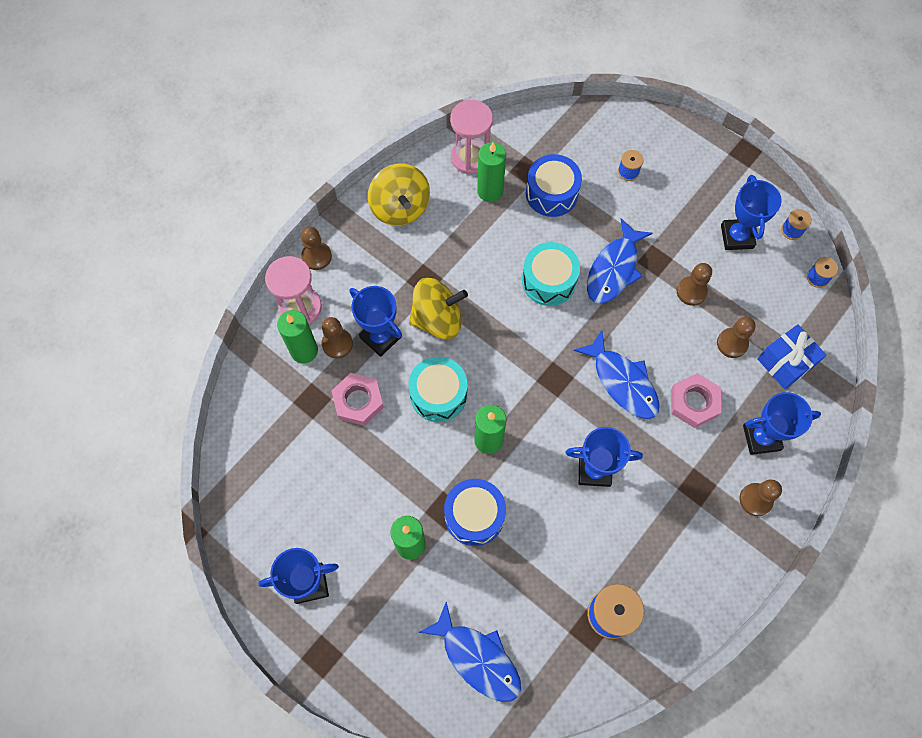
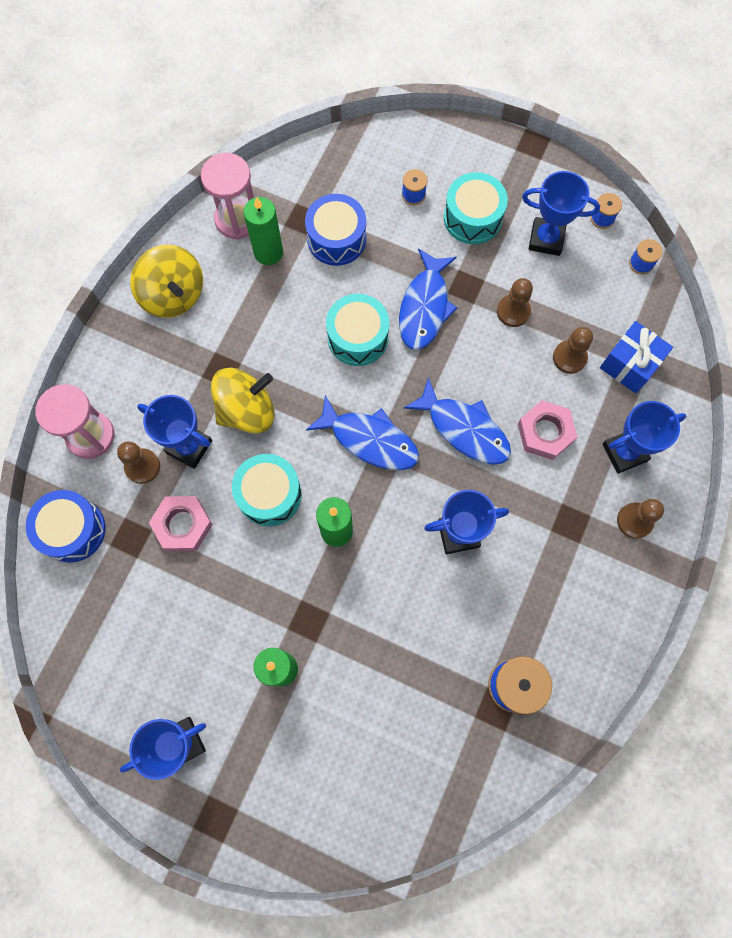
camera: 15 degrees left, 5 degrees up
green candle [277,310,318,363] -> none
brown pawn [301,227,332,270] -> none
blue fish [418,602,521,702] -> blue fish moved to [306,395,419,470]
blue drum [444,479,506,546] -> blue drum moved to [26,490,106,563]
blue trophy [721,175,782,250] -> blue trophy turned 60 degrees counterclockwise [522,171,600,256]
none -> turquoise drum [444,172,508,244]

